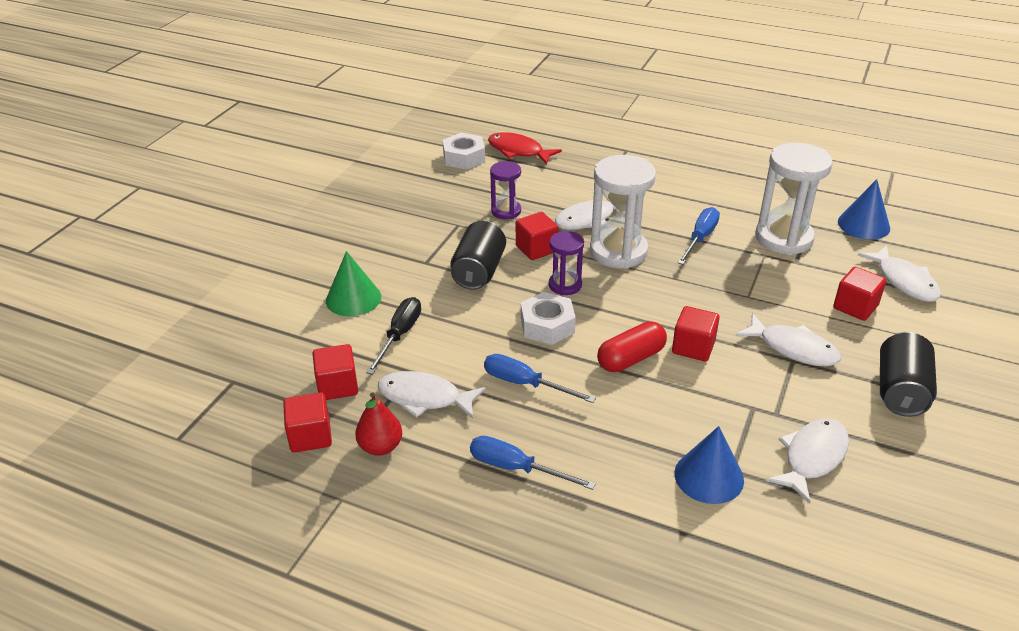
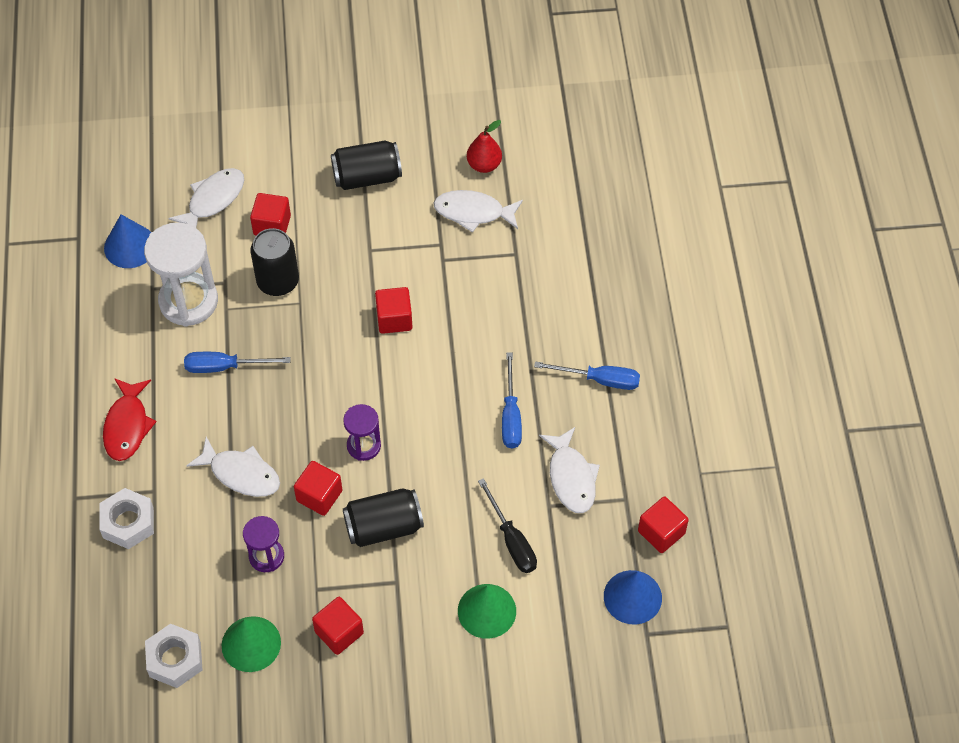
camera: 120 degrees left, 20 degrees up
red cube [313,344,358,400] -> red cube moved to [312,597,364,655]
red pear [355,392,402,456] -> red pear moved to [467,120,502,173]
black screwdriver [366,297,421,375] -> black screwdriver turned 105 degrees counterclockwise [478,478,537,573]
blue screwdriver [470,436,596,490] -> blue screwdriver turned 75 degrees counterclockwise [534,361,640,390]
red fish [488,132,562,165] -> red fish moved to [103,378,157,461]
white nut [521,292,576,345] -> white nut moved to [99,488,154,549]
white hourglass [590,155,656,269] -> none
red capsule [597,321,667,372] -> none
blue cone [674,426,744,504] -> blue cone moved to [604,570,662,625]
white fish [736,313,841,366] -> none
none -> green cone [222,616,281,672]
none -> black can [250,228,299,296]

